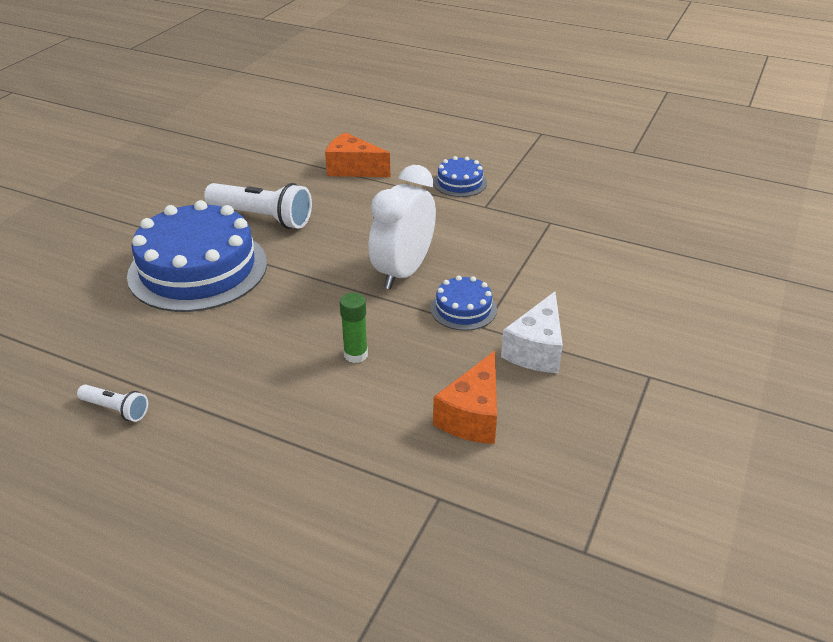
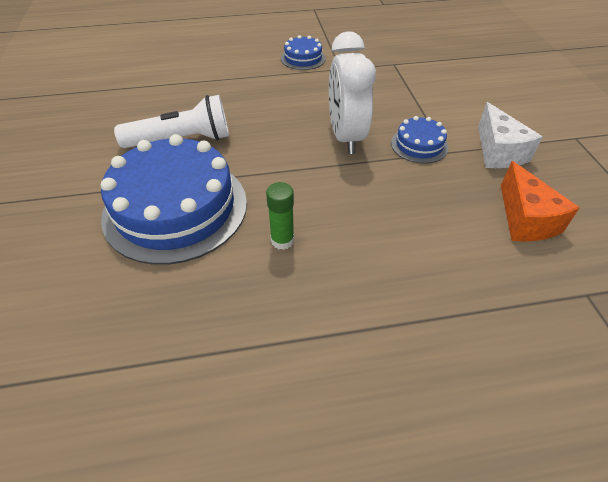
camera: 35 degrees left, 10 degrees up
white flashlight [77,385,148,422] -> none
orange cheese [325,132,390,177] -> none
green glue stick [340,293,368,363] -> green glue stick moved to [266,182,294,250]

